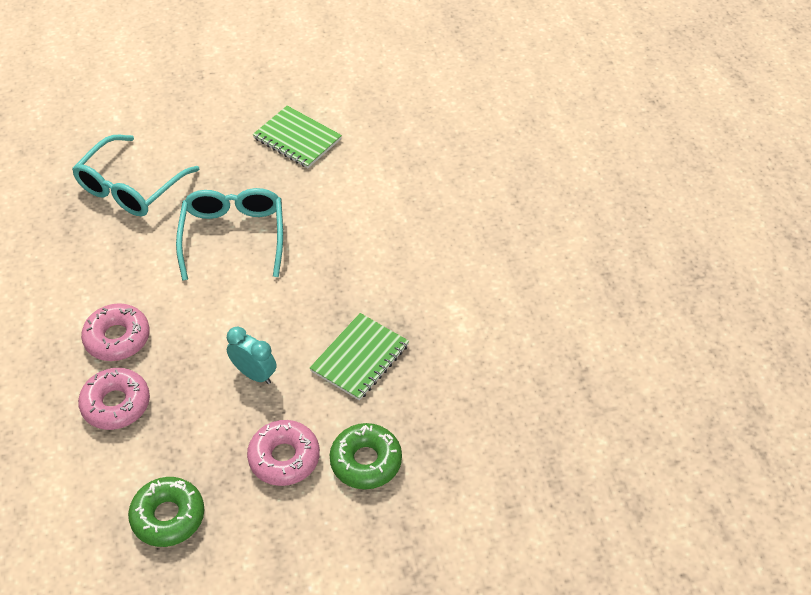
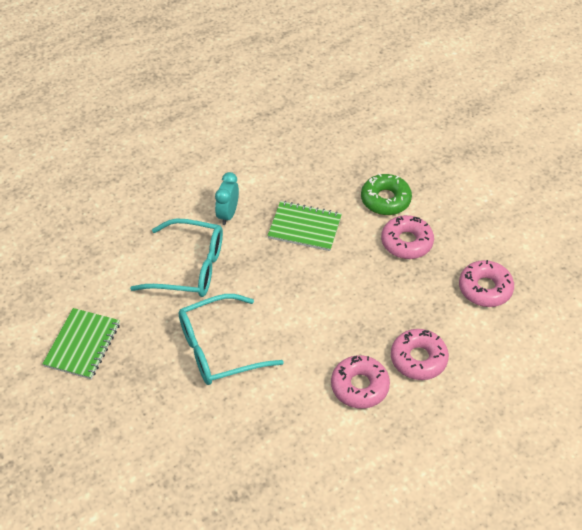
camera: 110 degrees left, 0 degrees up
turquoise glasses [72,135,200,217] -> turquoise glasses moved to [130,218,223,297]
green donut [128,477,204,547] -> pink donut [459,260,514,307]
turquoise clock [227,327,276,384] -> turquoise clock moved to [215,172,239,225]

